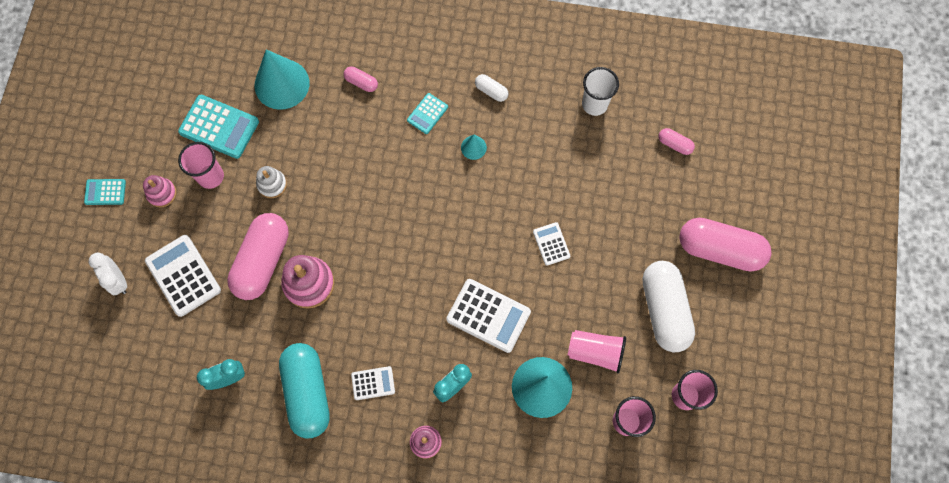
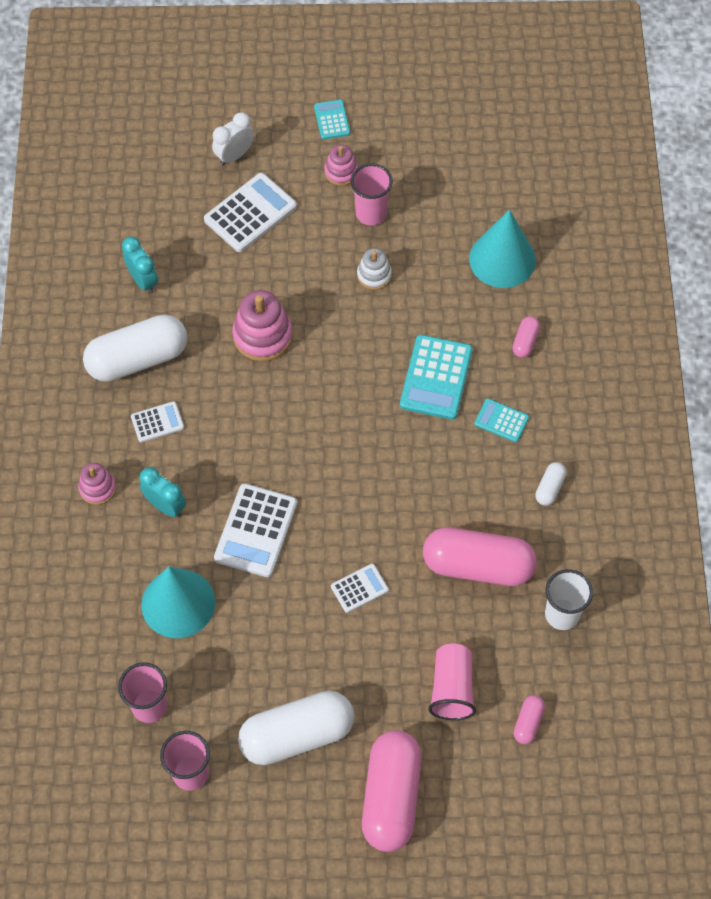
camera: 80 degrees right, 10 degrees down
turquoise calculator [178,95,259,159] -> turquoise calculator moved to [400,335,473,420]
pink capsule [227,213,289,300] -> pink capsule moved to [423,527,537,586]
turquoise capsule [279,343,330,439] -> white capsule [83,315,188,382]
white calculator [351,366,395,400] -> white calculator turned 90 degrees counterclockwise [131,401,184,442]
turquoise cone [461,134,487,160] -> none
pink cup [568,330,626,373] -> pink cup moved to [428,644,476,720]

